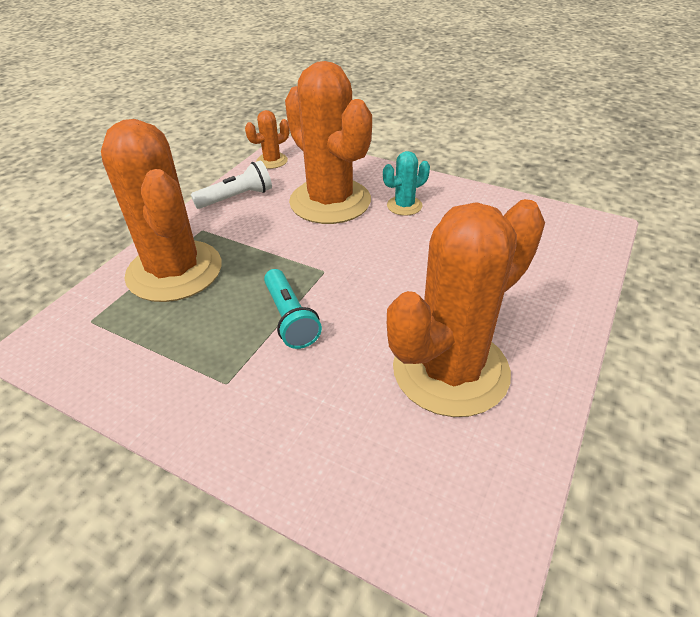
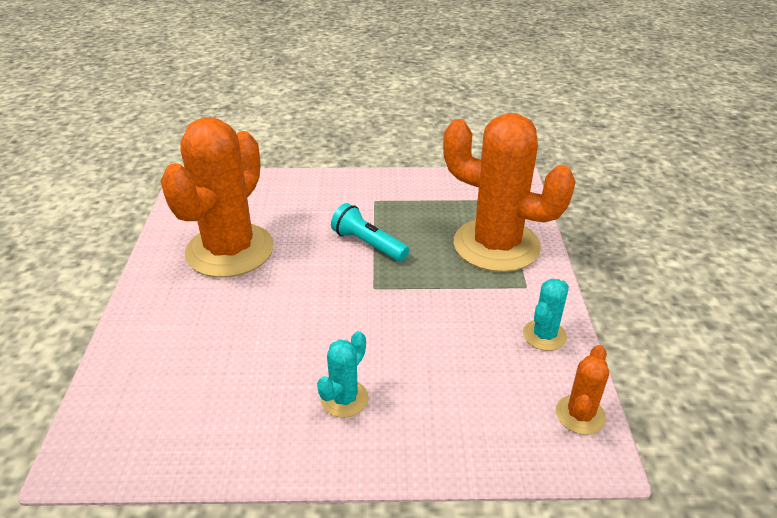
camera: 150 degrees right, 5 degrees down
white flashlight [191,160,272,209] -> turquoise cactus [523,278,569,351]
orange cactus [285,61,372,224] -> none

